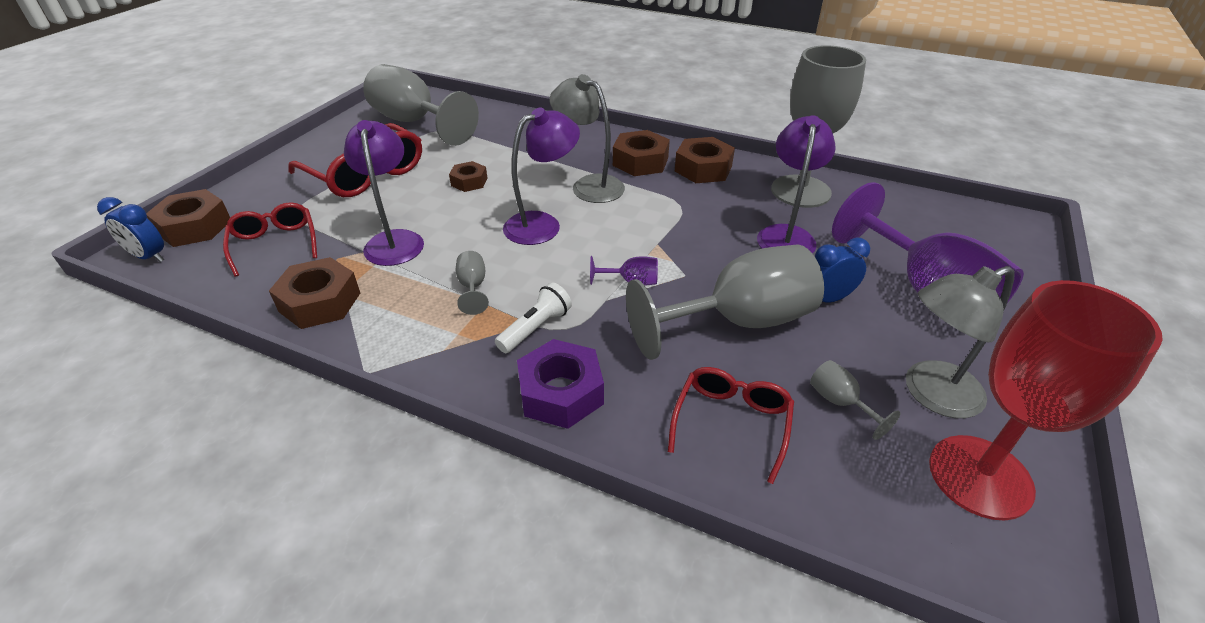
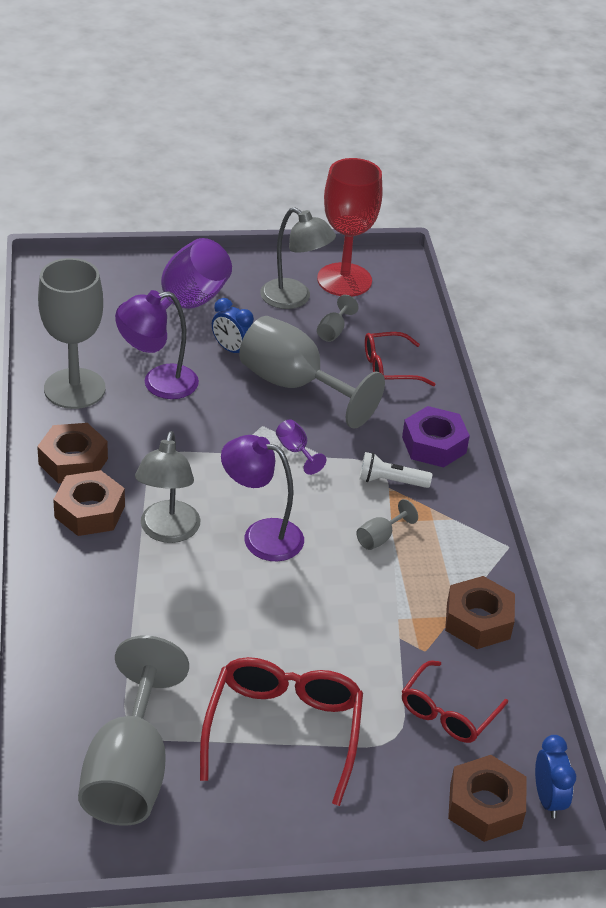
camera: 125 degrees left, 0 degrees up
purple lamp [344,120,424,266] -> none
brown nut [449,161,487,192] -> none

